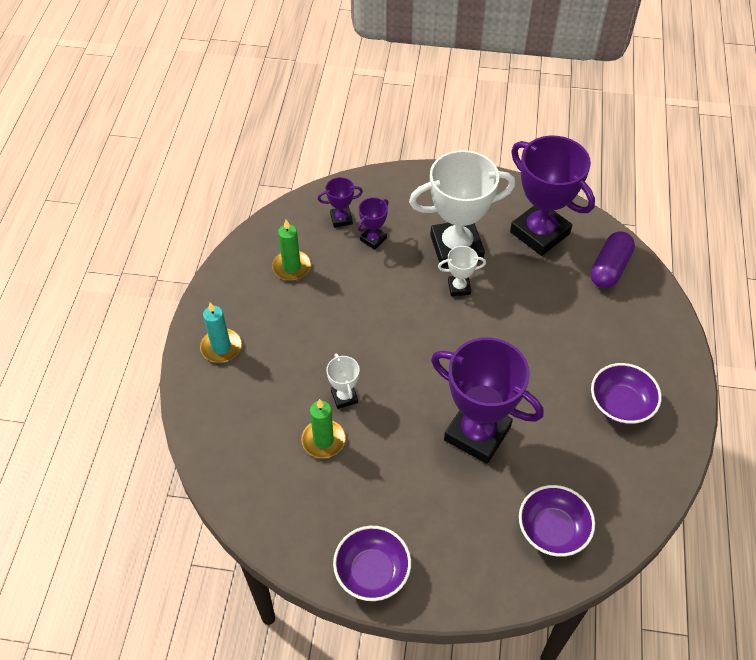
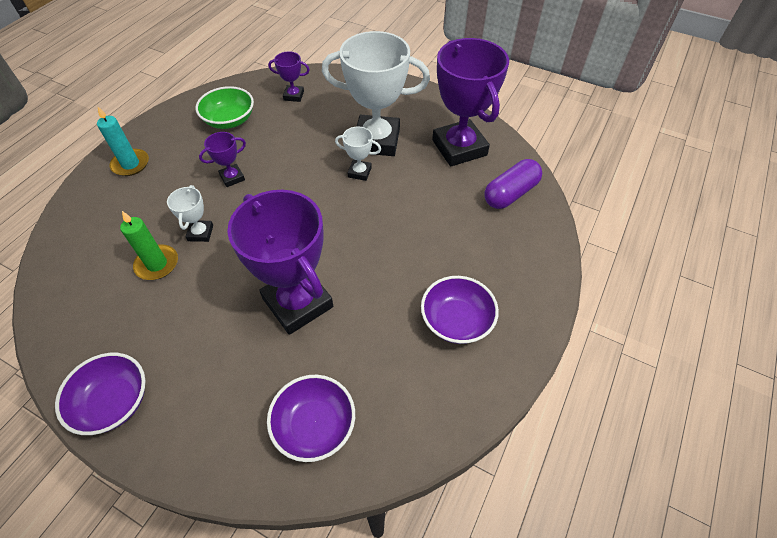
camera: 20 degrees right, 0 degrees up
green candle [272,220,311,281] -> green bowl [196,86,254,129]
purple trophy [358,197,389,250] -> purple trophy moved to [199,132,246,187]

